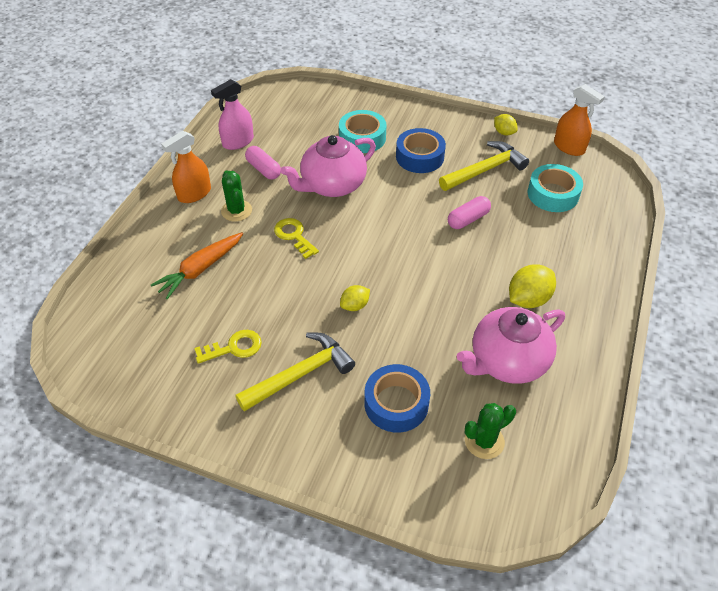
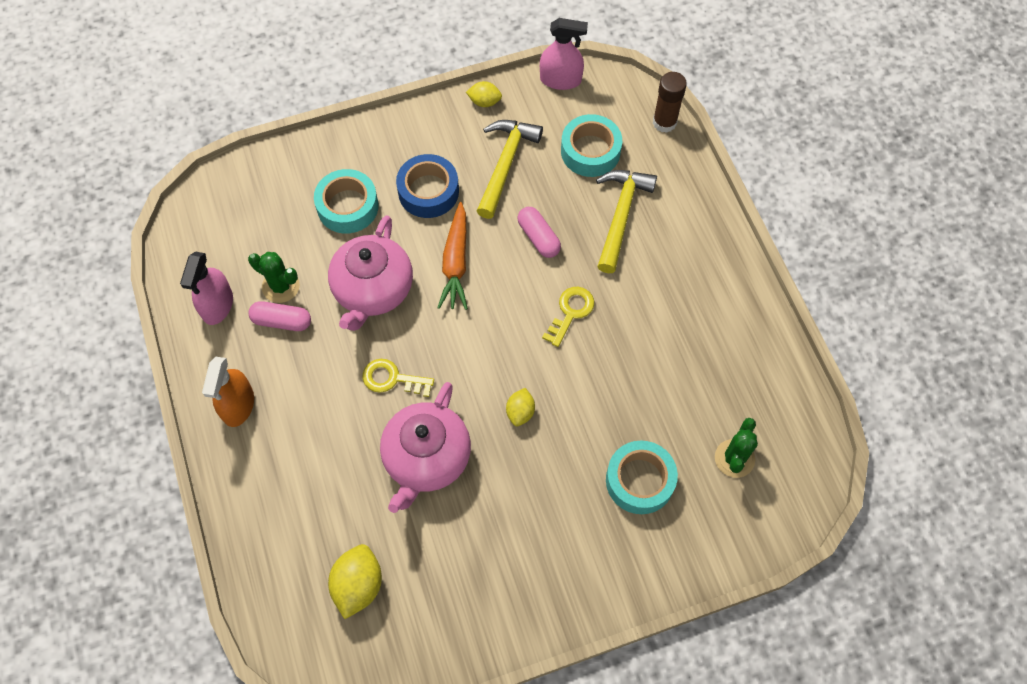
camera: 40 degrees left, 15 degrees up
orange carrot [151,232,243,299] -> orange carrot moved to [437,202,468,310]
yellow key [194,330,262,364] -> yellow key moved to [542,287,594,347]
green cactus [221,170,252,222] -> green cactus moved to [248,252,300,303]
yellow hammer [235,333,355,412] -> yellow hammer moved to [596,170,657,273]
blue tape [364,364,430,432] -> turquoise tape [606,441,678,514]
pink capsule [448,196,491,229] -> pink capsule turned 45 degrees counterclockwise [517,207,561,258]
pink teapot [457,307,565,384] -> pink teapot moved to [380,382,471,513]
yellow lemon [509,264,556,308] -> yellow lemon moved to [328,544,382,619]
orange spray bottle [554,84,605,156] -> pink spray bottle [540,18,588,90]
none -> brown glue stick [653,72,687,133]

